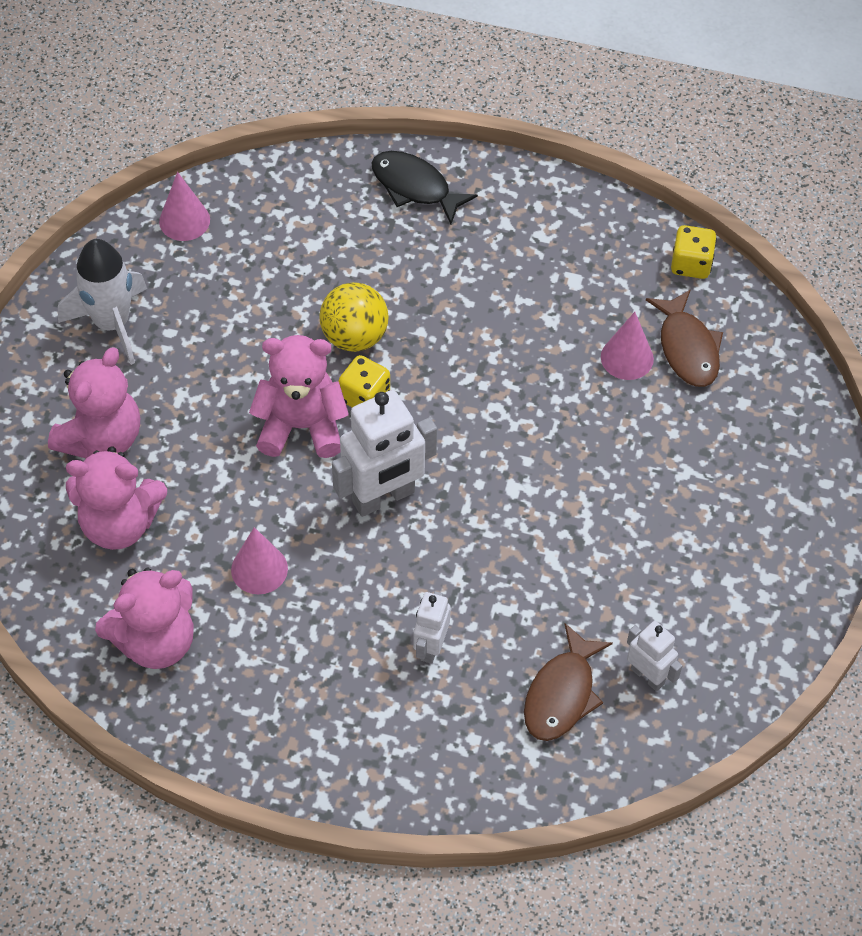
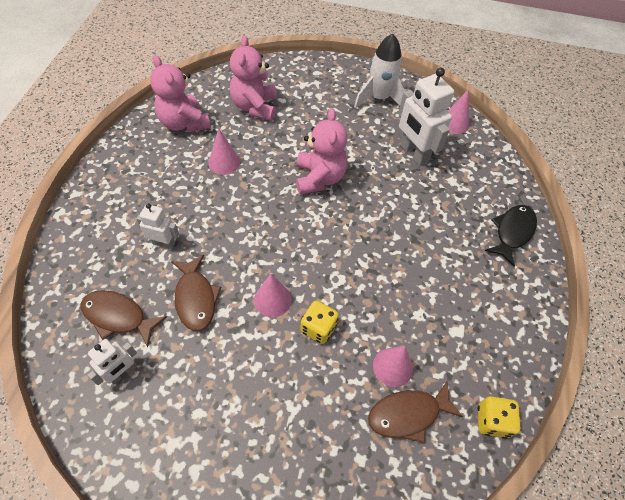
camera: 85 degrees right, 0 degrees up
pink teddy bear [48,347,140,458] -> none
yellow ball [319,282,389,352] -> none
white robot [332,390,437,517] -> white robot moved to [398,67,454,166]
yellow dice [338,355,390,408] -> yellow dice moved to [300,301,339,344]
none -> brown fish [171,255,222,331]
none -> pink cone [254,273,291,317]

